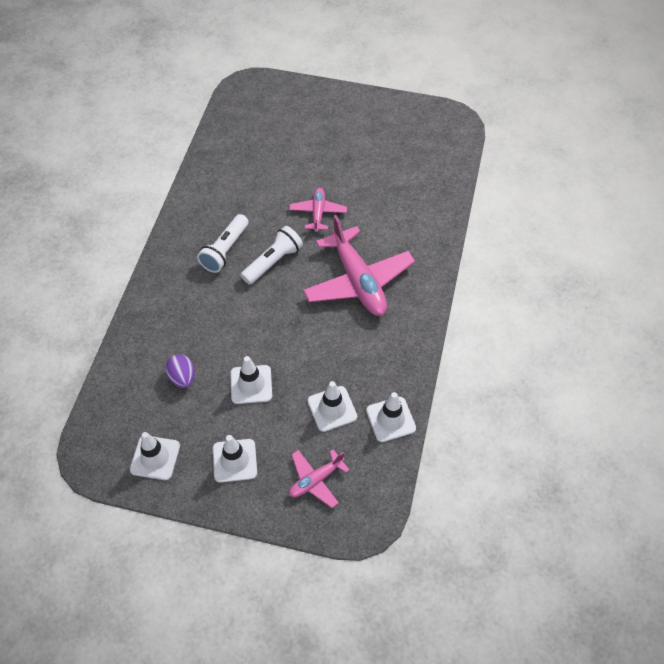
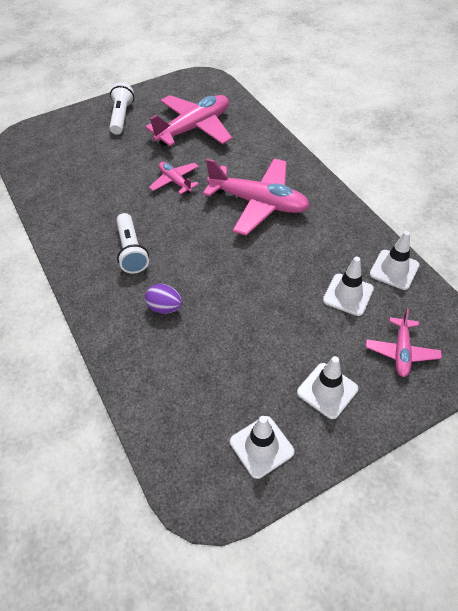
camera: 40 degrees left, 5 degrees down
purple egg [166,354,195,388] -> purple egg moved to [145,284,182,314]
white traffic cone [231,356,272,404] -> none
white flashlight [241,226,303,285] -> white flashlight moved to [110,83,134,135]
none -> pink plane [145,95,232,146]

